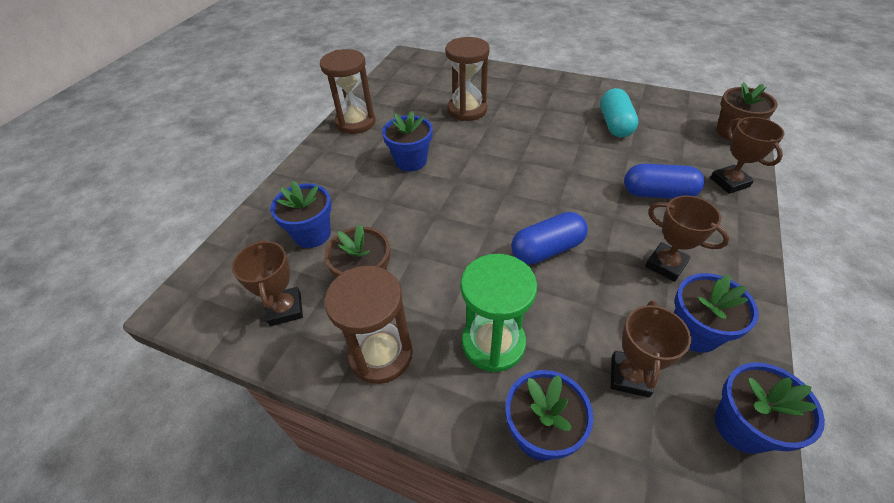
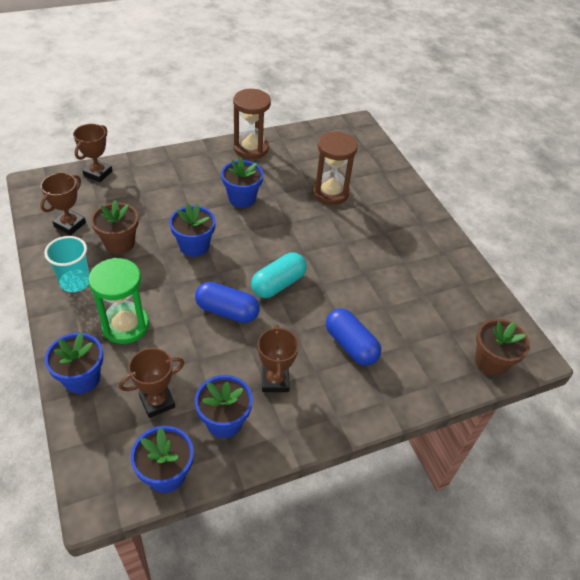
camera: 40 degrees right, 0 degrees up
blue flower pot [270,181,332,248] -> blue flower pot moved to [169,203,216,257]
brown hourglass [325,266,413,384] -> turquoise cup [44,236,89,292]
turquoise capsule [600,88,638,138] -> turquoise capsule moved to [251,253,307,298]
brown trophy [710,117,784,194] -> brown trophy moved to [73,124,113,182]

